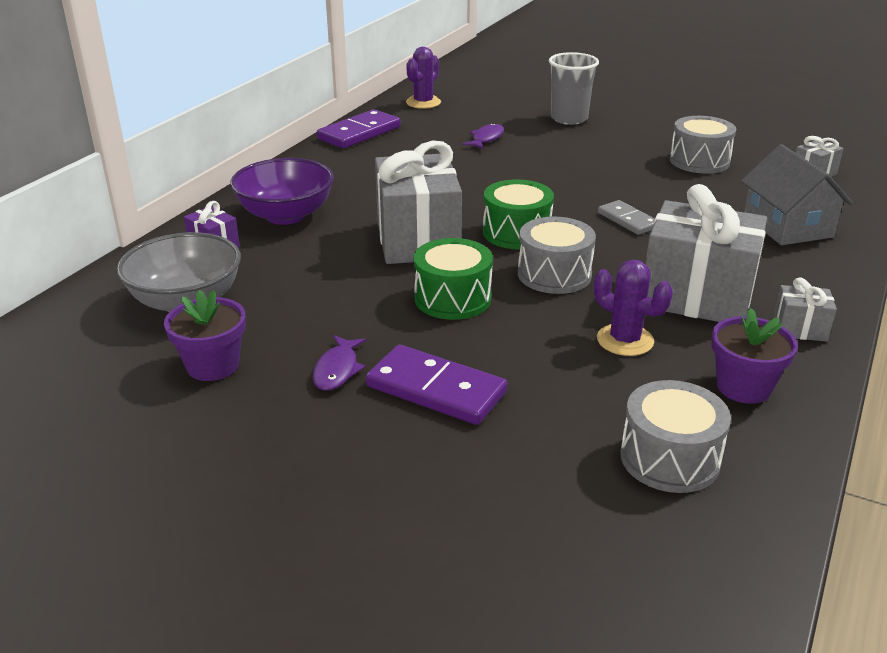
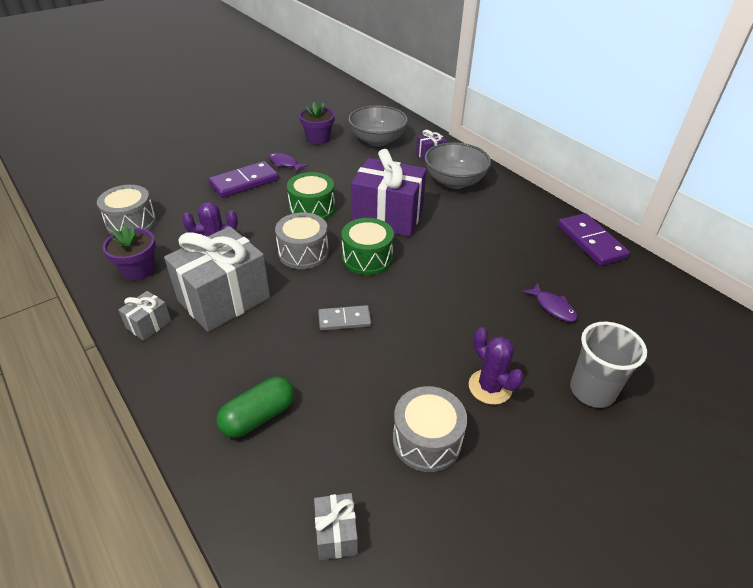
camera: 115 degrees right, 10 degrees up
purple bowl [230,158,334,225] -> grey bowl [425,142,491,189]
grey gift [375,140,462,264] -> purple gift [351,149,427,237]
purple cactus [406,47,441,109] -> purple cactus moved to [469,327,524,405]
grey house [741,144,853,245] -> green capsule [216,377,294,438]

